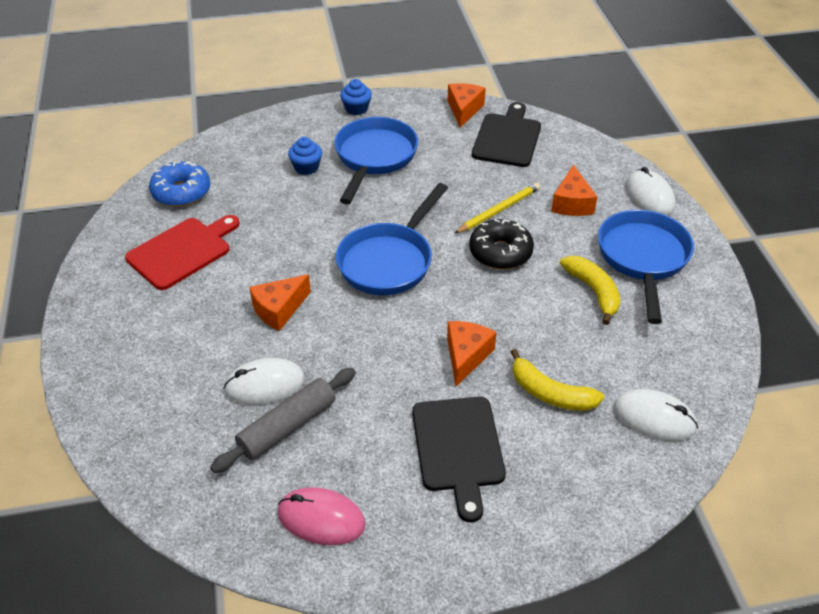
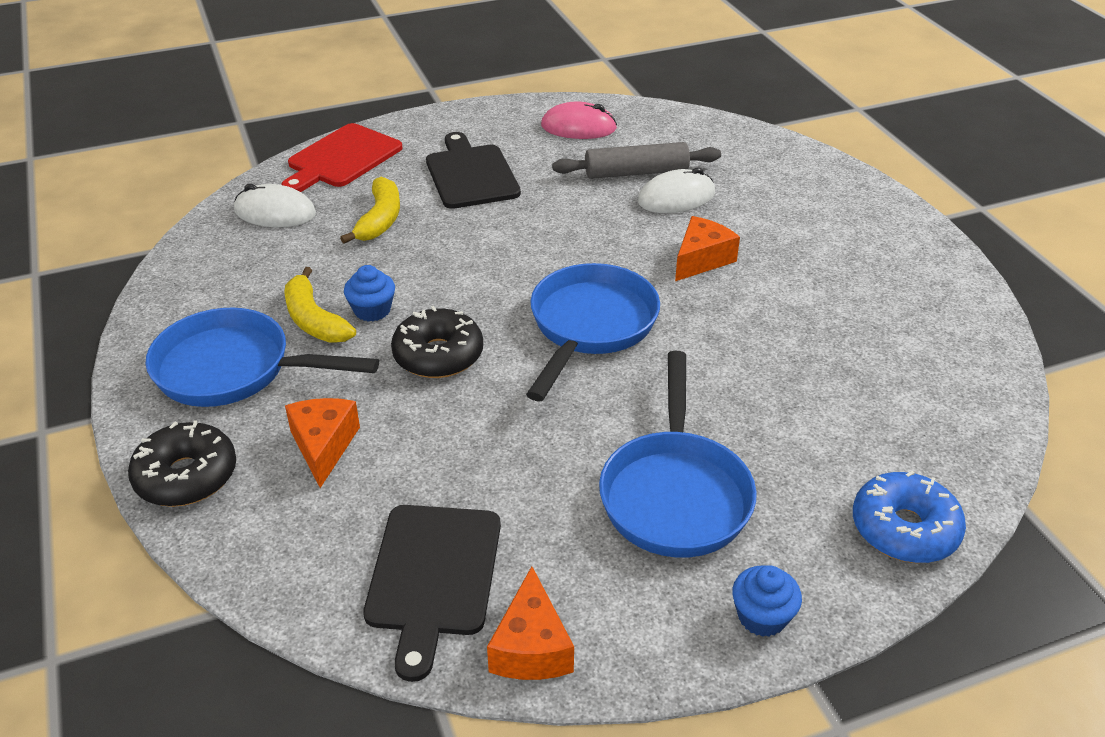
camera: 170 degrees right, 5 degrees down
red cutting board [125,215,240,290] -> red cutting board moved to [281,123,403,192]
blue donut [149,161,210,207] -> blue donut moved to [853,470,966,563]
grey rolling pin [210,368,356,473] -> grey rolling pin turned 45 degrees clockwise [552,142,721,179]
blue cupcake [288,137,322,175] -> blue cupcake moved to [344,265,395,322]
orange cheese [447,321,497,386] -> none
yellow pencil [454,183,540,234] -> none
yellow banana [511,349,604,411] -> yellow banana turned 75 degrees clockwise [340,177,400,244]
blue pan [598,210,694,324] -> blue pan turned 105 degrees clockwise [145,308,379,407]
white mouse [626,167,675,215] -> black donut [128,420,236,507]

